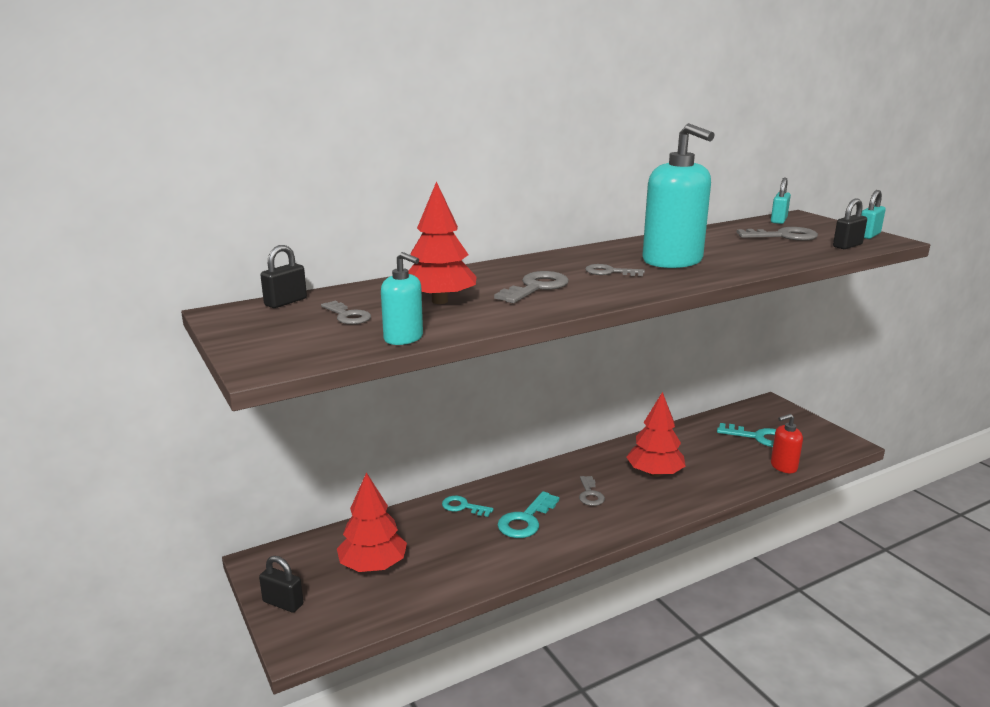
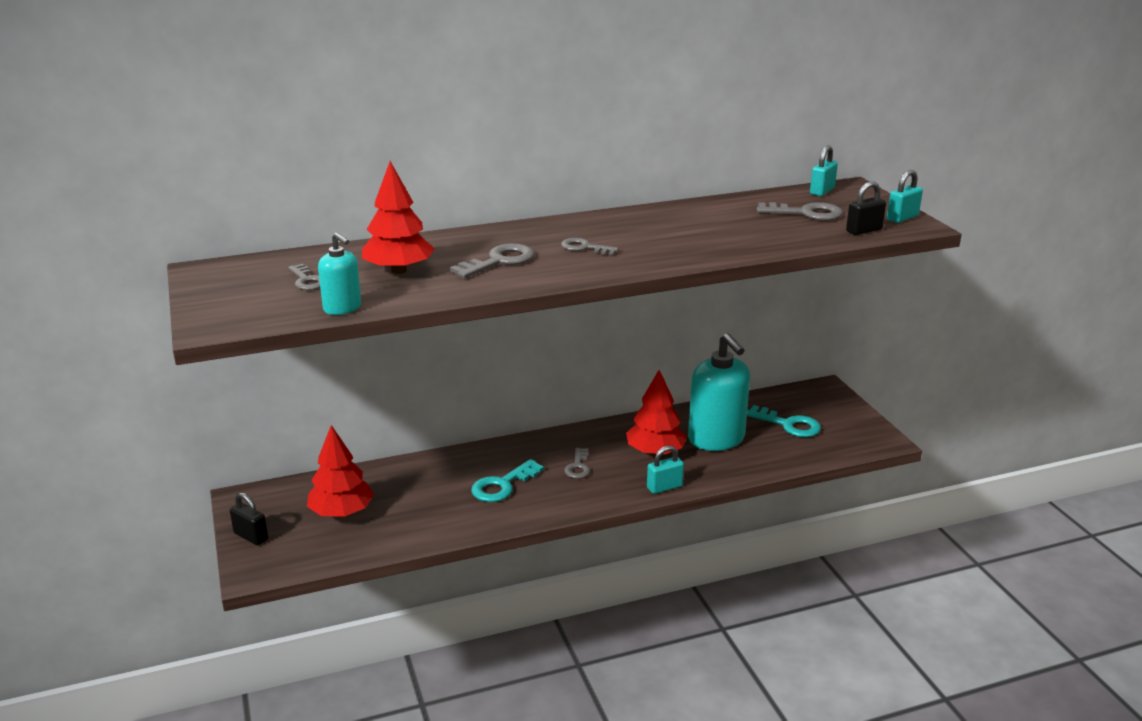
camera: 10 degrees right, 5 degrees up
black padlock [260,245,307,308] -> none
turquoise key [442,496,494,517] -> none
turquoise soap dispenser [642,123,715,268] -> turquoise soap dispenser moved to [688,333,750,451]
red soap dispenser [771,414,803,473] -> none
none -> turquoise padlock [647,445,684,494]

